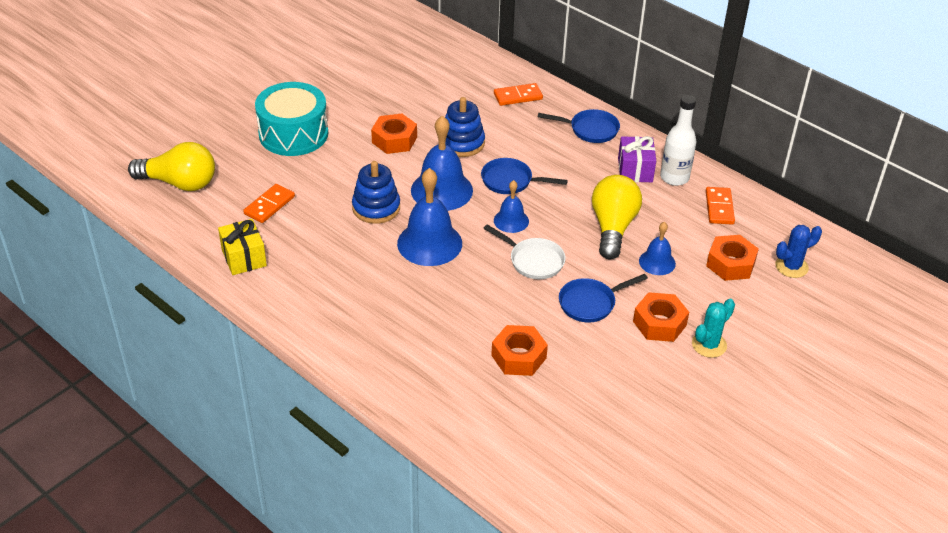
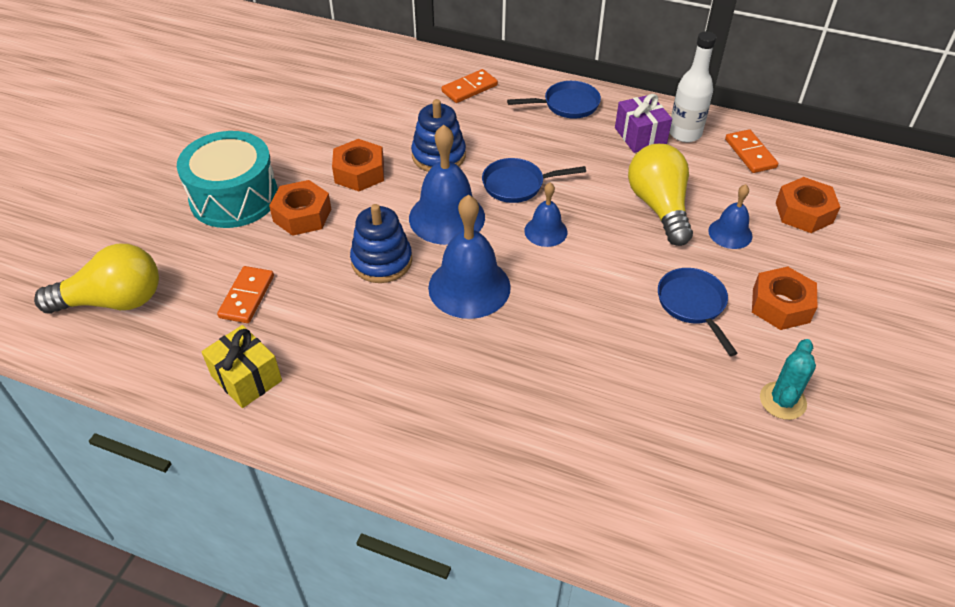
camera: 20 degrees left, 5 degrees up
white pan [483,224,566,279] -> none
orange nut [491,325,548,376] -> orange nut moved to [269,180,331,236]
blue pan [559,274,648,322] -> blue pan turned 120 degrees clockwise [658,268,738,356]
turquoise cactus [692,299,735,358] -> turquoise cactus moved to [760,339,816,420]
blue cactus [775,225,822,278] -> none

